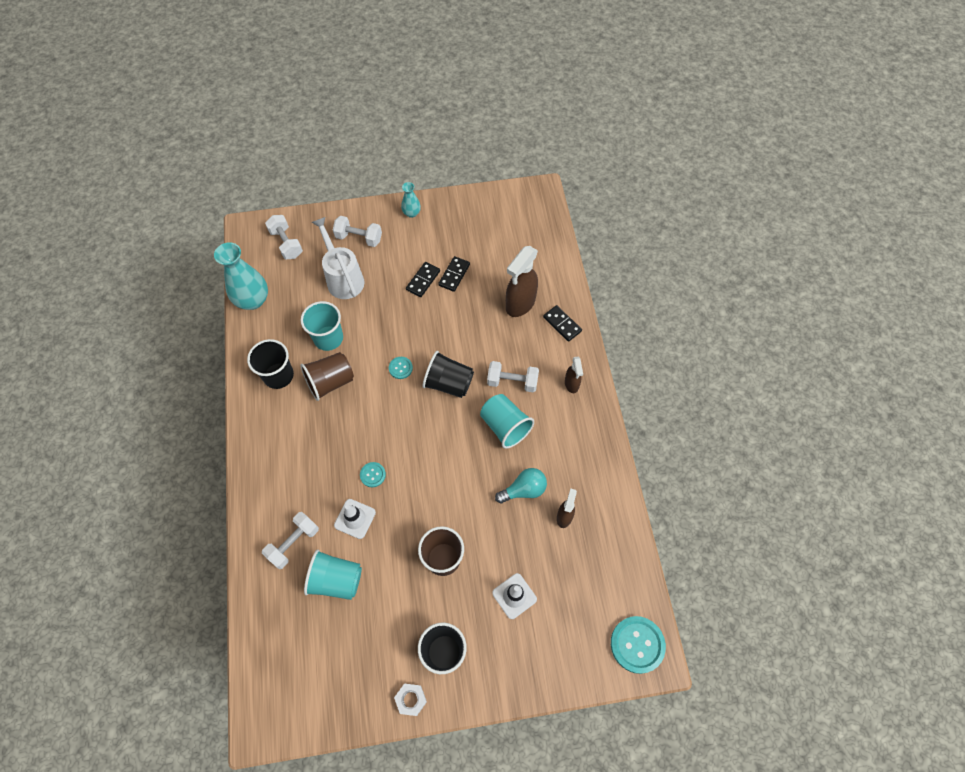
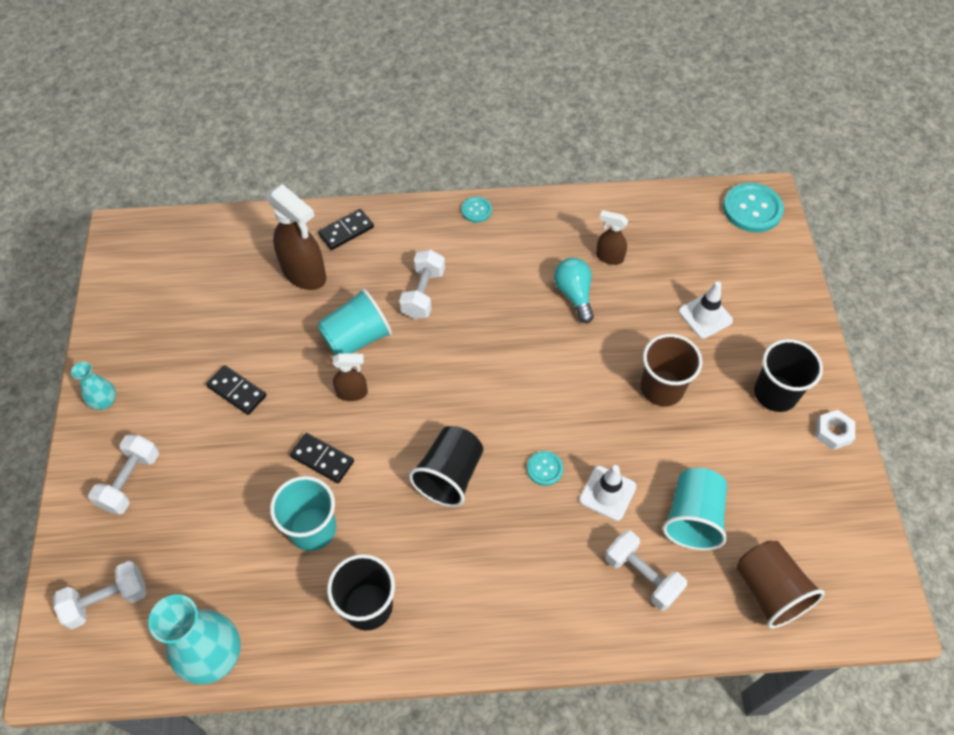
camera: 85 degrees left, 5 degrees down
brown cup [300,352,354,401] -> brown cup moved to [736,541,825,629]
white watering can [312,217,365,299] -> none
turquoise button [389,357,413,379] -> turquoise button moved to [461,197,492,223]
black cup [422,351,474,398] -> black cup moved to [409,426,483,507]
black domino [438,256,470,292] -> black domino moved to [290,433,354,483]
turquoise cup [480,394,534,449] -> turquoise cup moved to [318,288,392,356]
brown spray bottle [565,356,583,393] -> brown spray bottle moved to [333,353,368,401]

